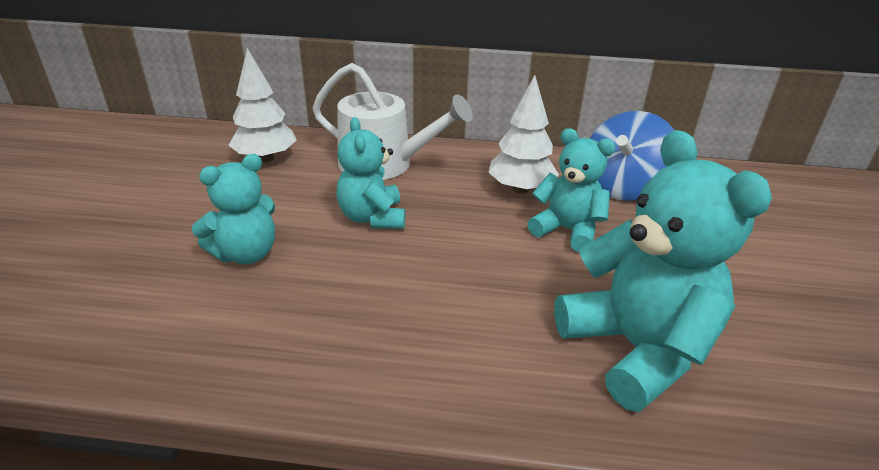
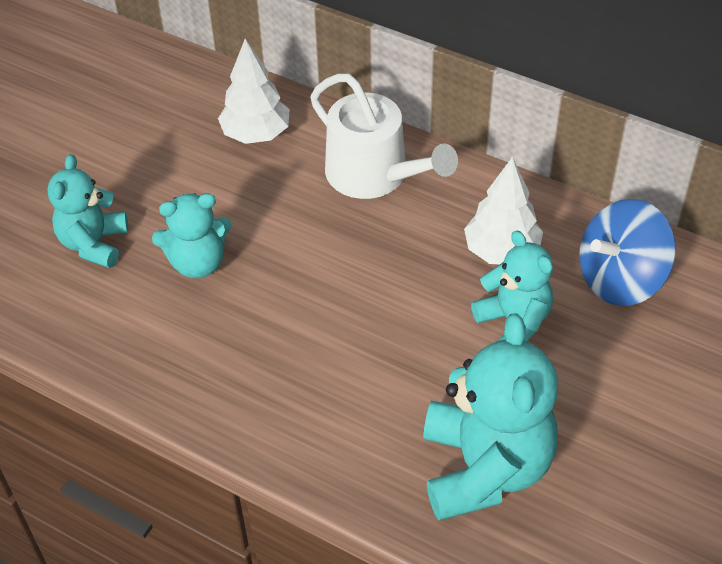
camera: 25 degrees right, 15 degrees up
turquoise teddy bear [336,117,405,229] -> turquoise teddy bear moved to [47,154,128,268]

